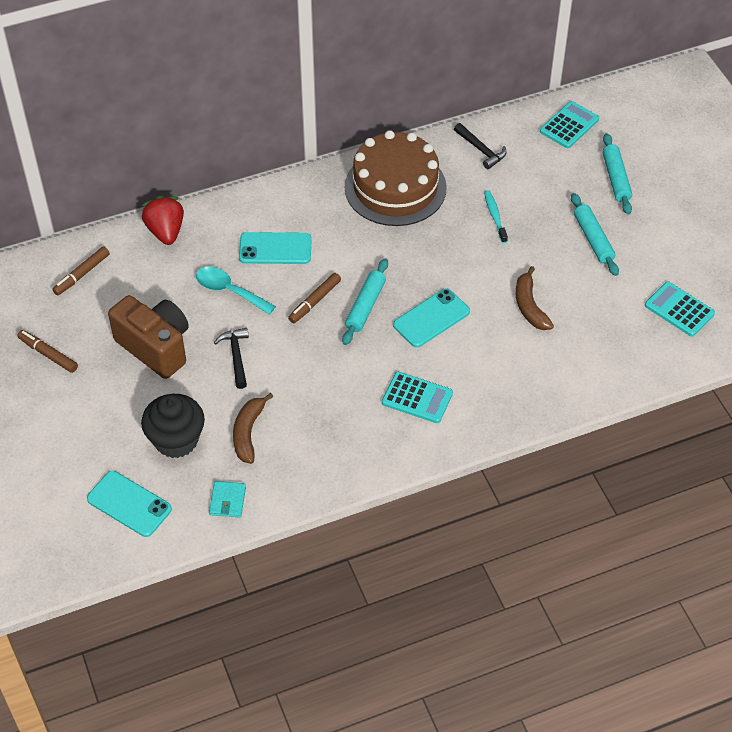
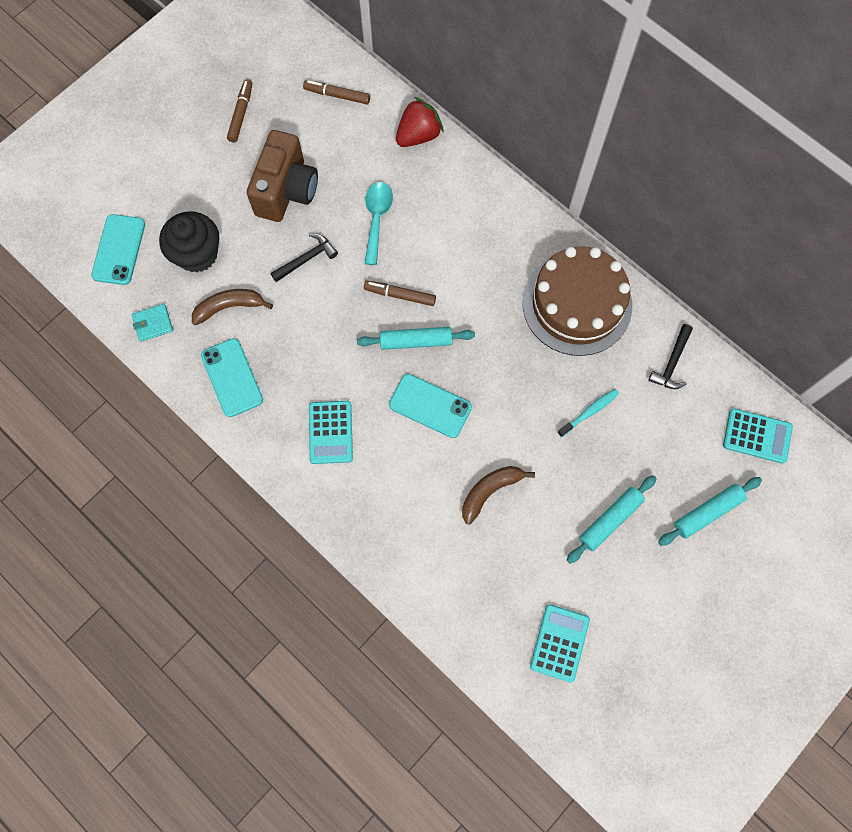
camera: 65 degrees right, 20 degrees up
turquoise phone [239,232,312,264] -> turquoise phone moved to [201,338,263,417]

